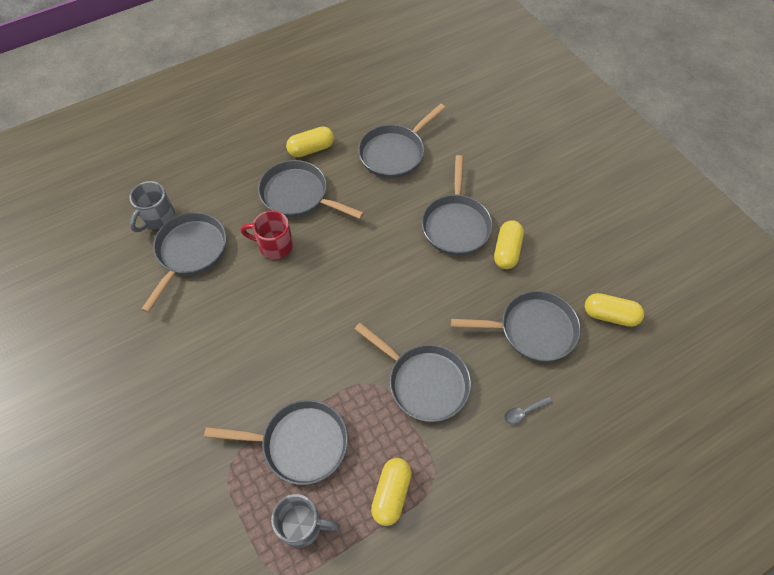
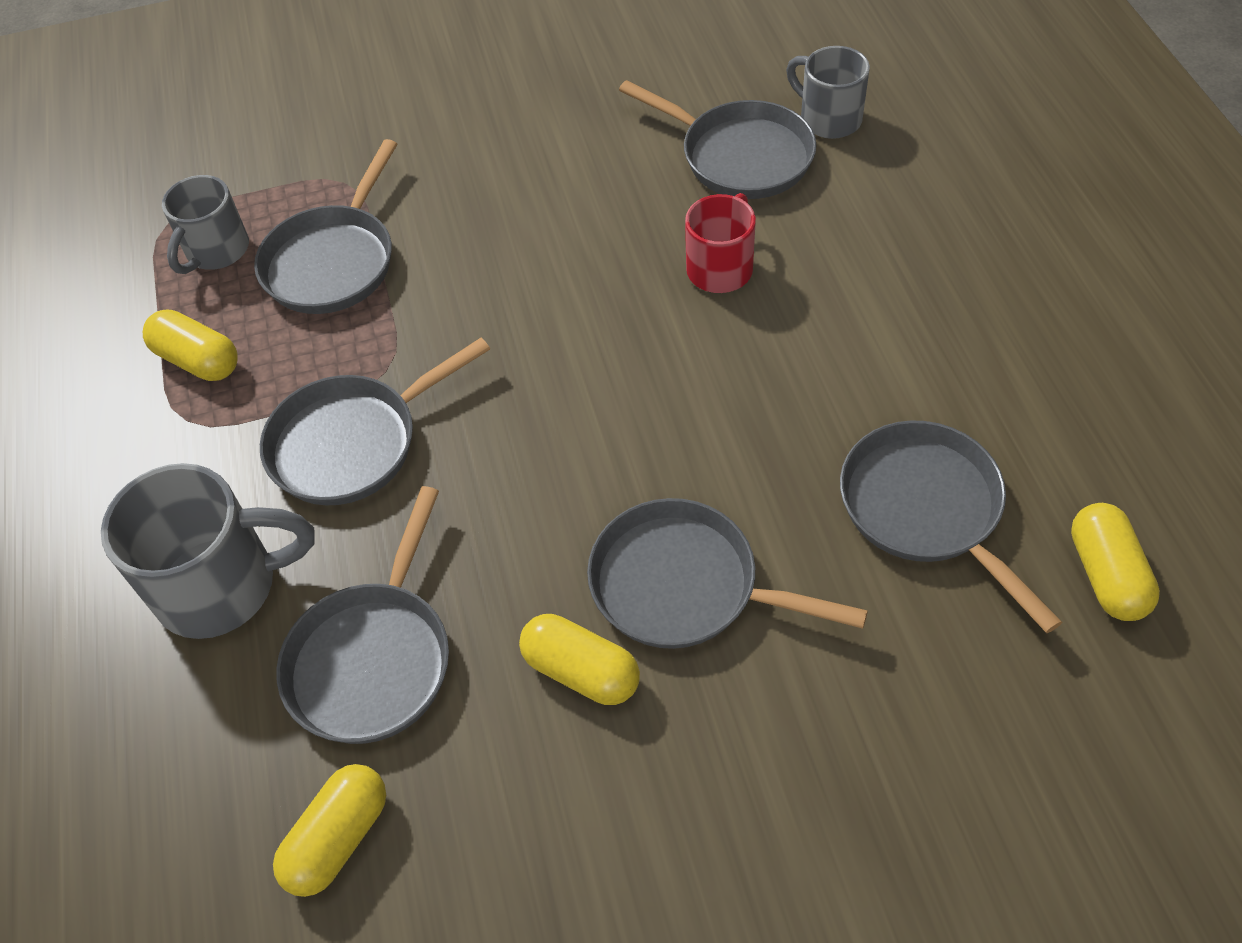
camera: 110 degrees right, 5 degrees down
grey pan [258,160,364,219] -> none
yellow capsule [286,127,334,157] -> yellow capsule moved to [1071,503,1160,621]
grey spoon [504,397,552,425] -> grey mug [101,463,315,639]

